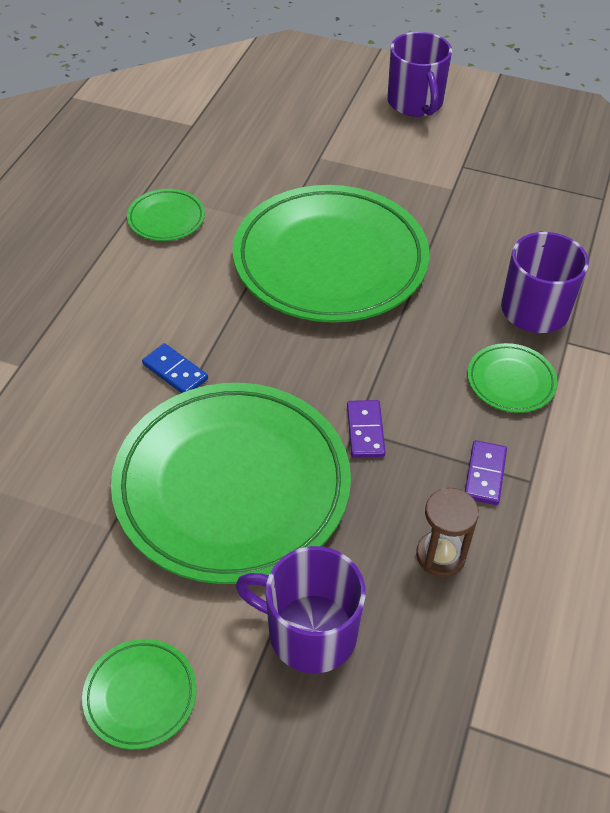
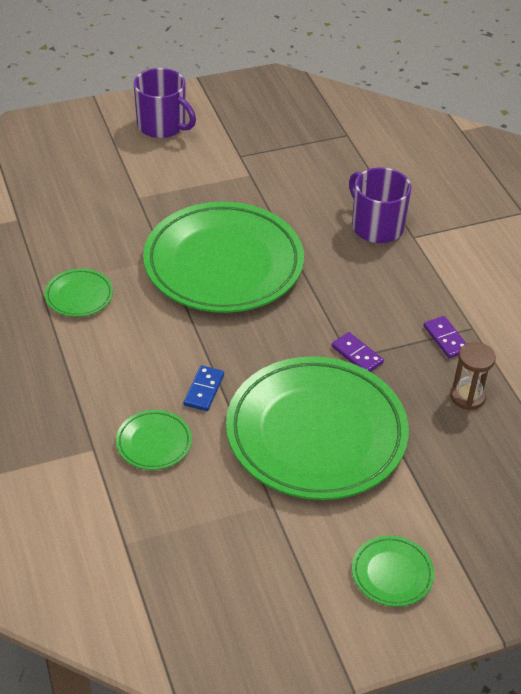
camera: 40 degrees left, 5 degrees down
blue domino [142,343,208,393] -> blue domino turned 75 degrees counterclockwise [184,365,224,411]
purple mug [235,546,366,674] -> none
green plate [467,343,557,413] -> green plate moved to [116,410,192,470]

